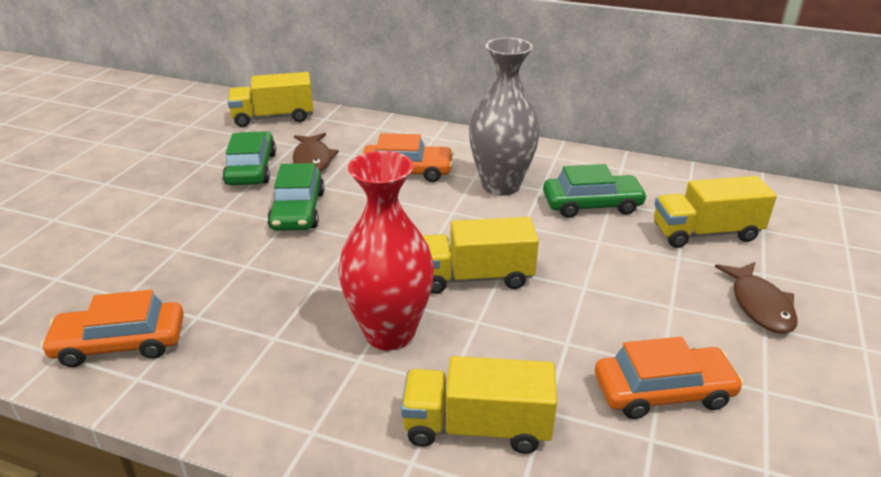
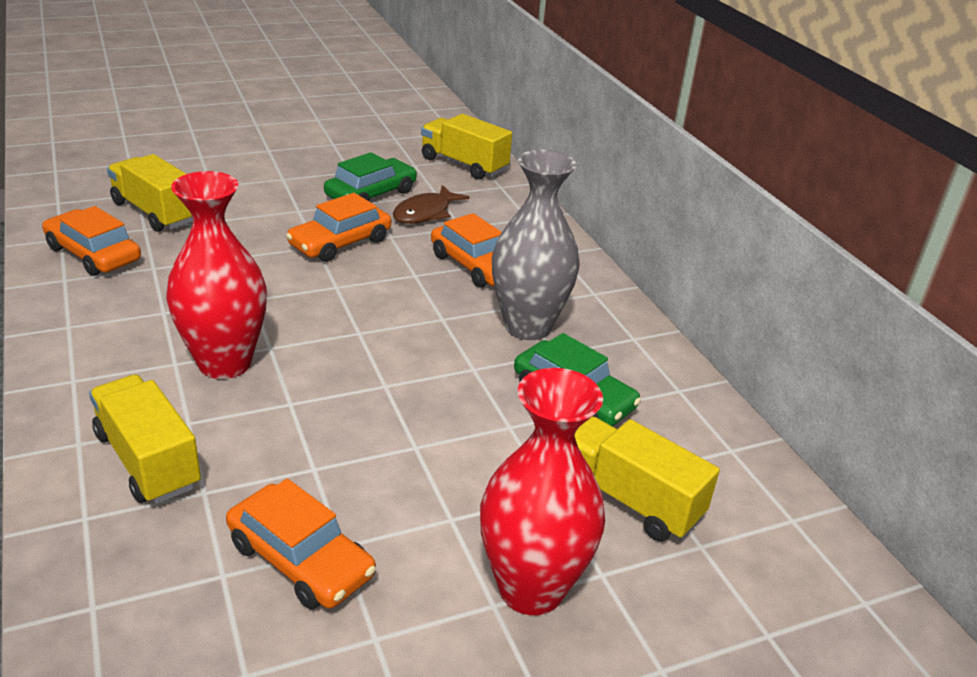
camera: 45 degrees right, 0 degrees up
green car [267,163,325,231] -> orange car [286,193,391,262]
yellow truck [423,217,539,294] -> yellow truck moved to [107,154,193,232]
brown fish [715,262,798,334] -> red vase [480,368,605,615]

